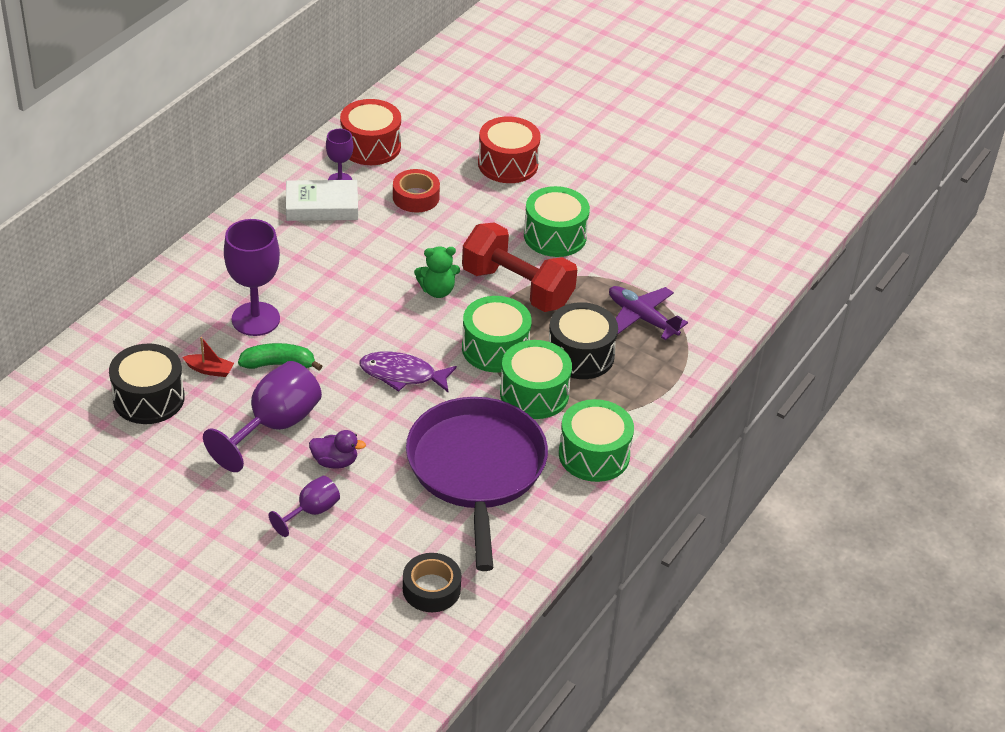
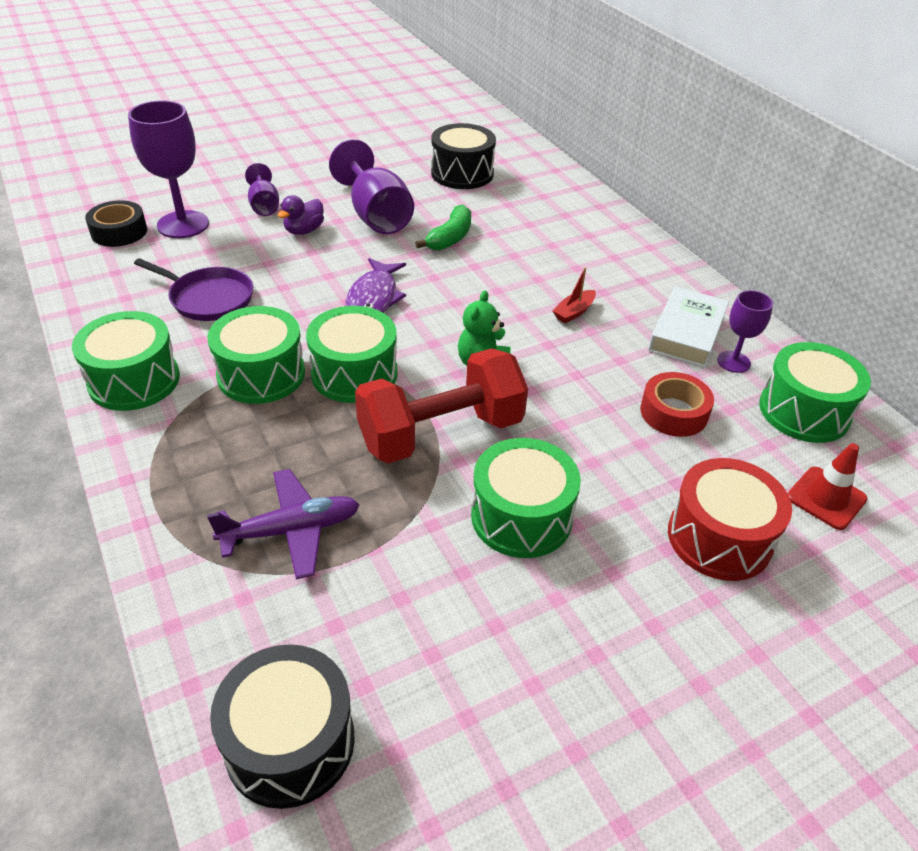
camera: 120 degrees right, 0 degrees up
red boat [182,337,234,377] -> red boat moved to [552,268,596,324]
purple goblet [224,219,280,336] -> purple goblet moved to [128,100,209,238]
red drum [340,99,401,165] -> green drum [759,342,871,443]
purple fish [360,352,457,392] -> purple fish turned 150 degrees clockwise [345,258,406,313]
purple pan [406,397,548,571] -> purple pan [134,258,253,321], size x0.53
black drum [549,302,618,379] -> black drum moved to [210,644,355,809]
none -> red traffic cone [788,443,868,530]

